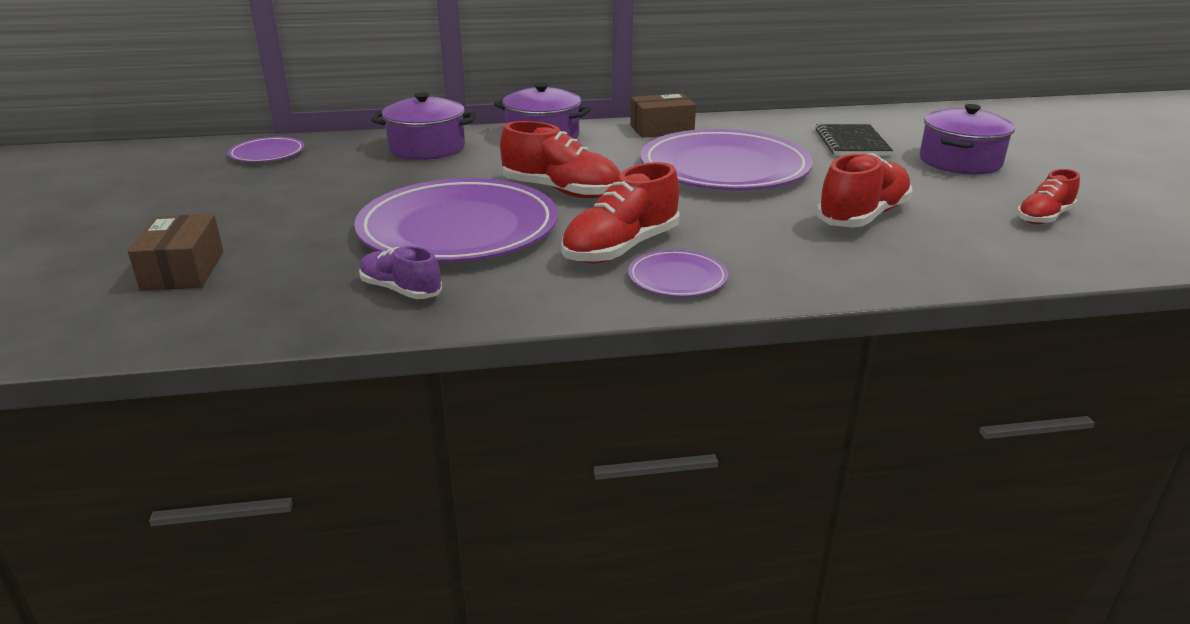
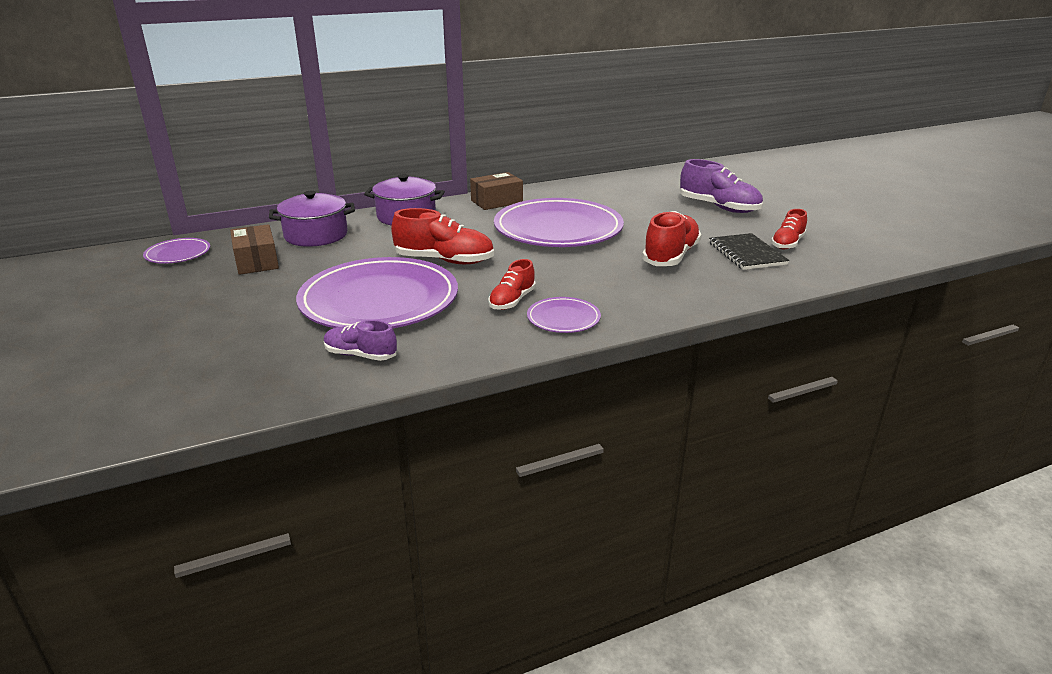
camera: 15 degrees left, 0 degrees up
brown box [128,214,223,291] -> brown box moved to [230,224,279,275]
red shoe [561,162,680,263] -> red shoe [488,259,536,310], size x0.61
black notebook [816,124,893,156] -> black notebook moved to [709,233,789,270]
purple pot [920,104,1015,175] -> purple shoe [680,159,763,213]

